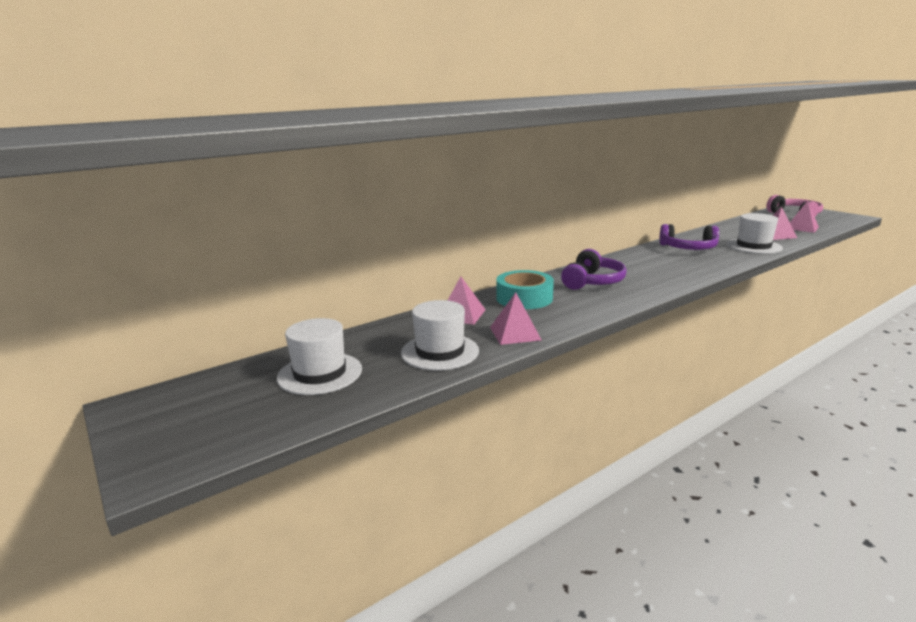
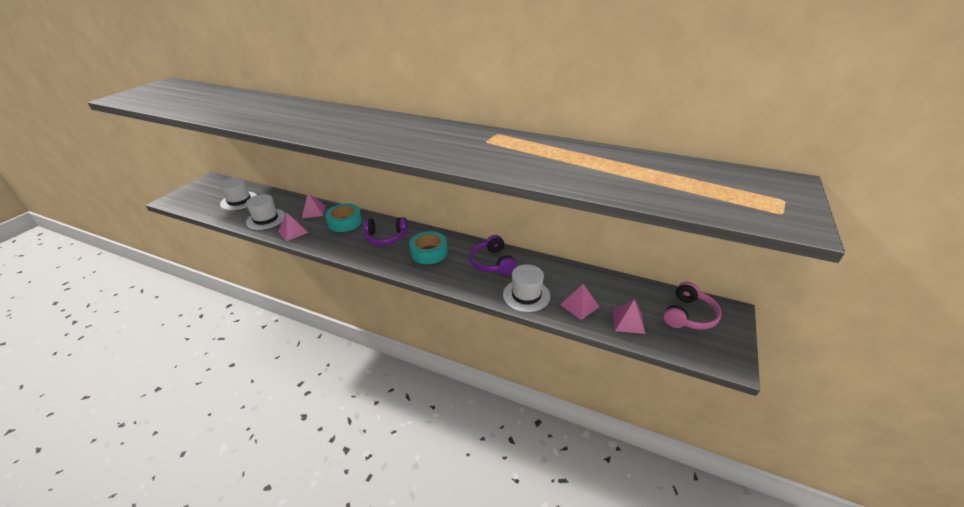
camera: 60 degrees right, 15 degrees up
none -> turquoise tape [409,231,448,264]

